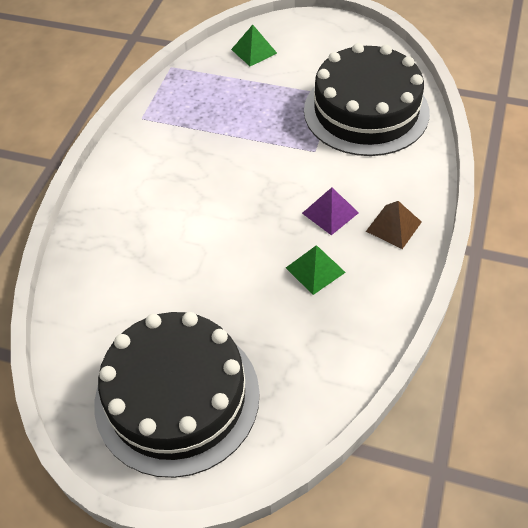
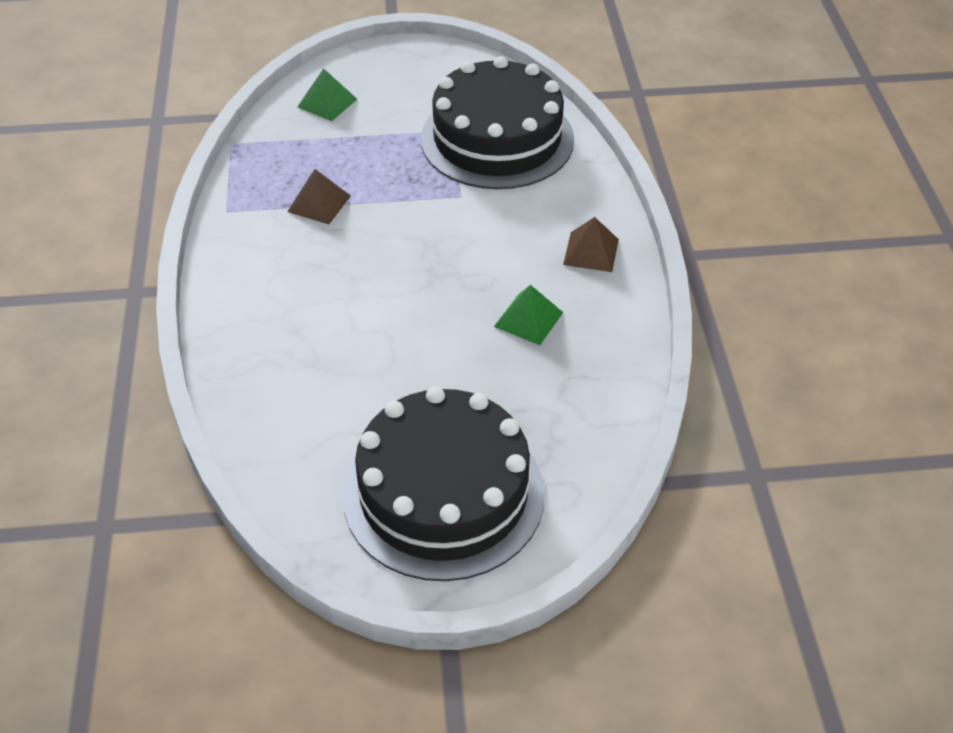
camera: 25 degrees left, 5 degrees down
purple pyramid [302,187,359,235] -> none
none -> brown pyramid [287,169,351,224]

